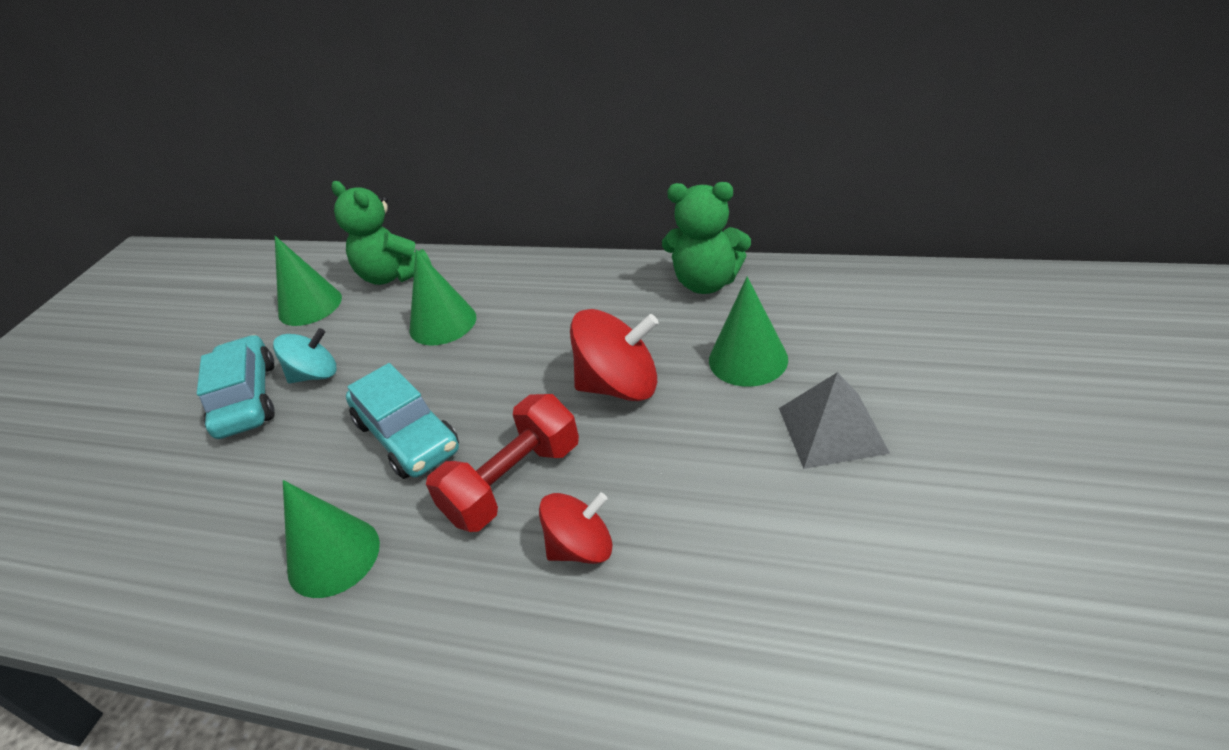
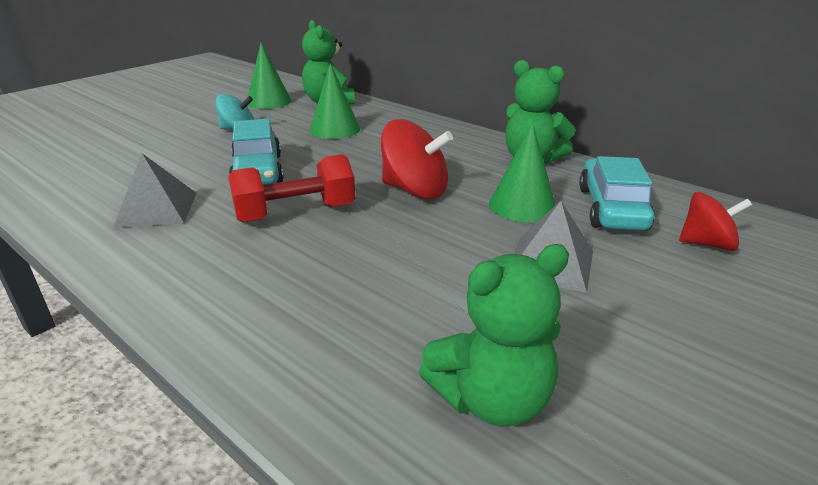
camera: 20 degrees right, 10 degrees down
turquoise car [197,335,275,439] -> turquoise car moved to [579,156,655,231]
green cone [283,480,380,598] -> grey pyramid [113,153,197,228]
red spinning top [539,492,613,564] -> red spinning top moved to [679,192,752,251]
none -> green teddy bear [419,244,569,427]

